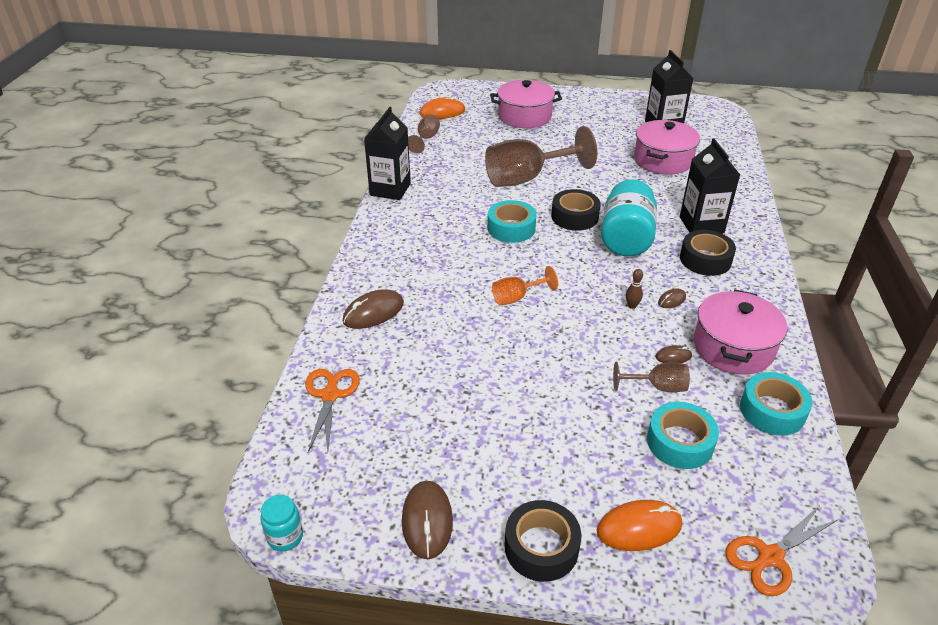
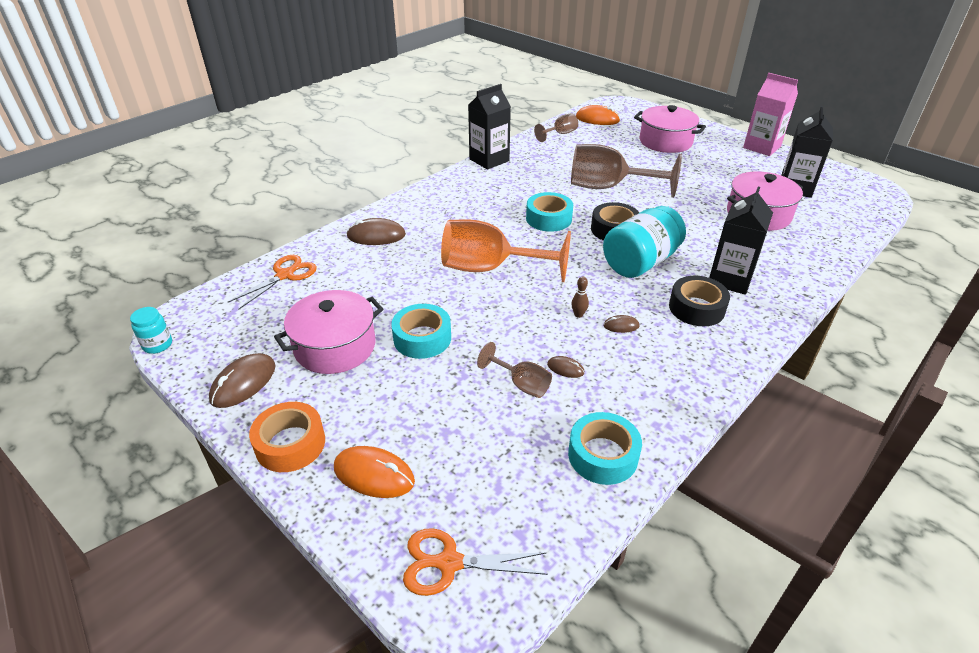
camera: 35 degrees right, 0 degrees up
orange goblet [492,266,558,305] -> orange goblet [441,219,571,282], size x2.05
black tape [505,500,581,582] -> orange tape [249,402,325,472]
turquoise tape [647,402,719,469] -> turquoise tape moved to [391,304,451,359]
pink pot [694,290,787,375] -> pink pot moved to [274,290,384,374]
none -> pink carton [743,73,798,156]

